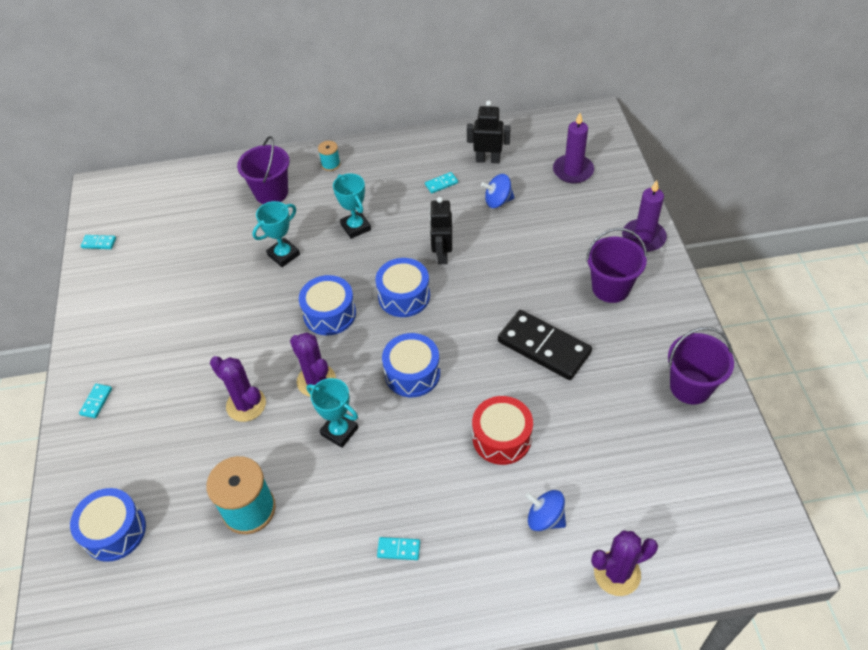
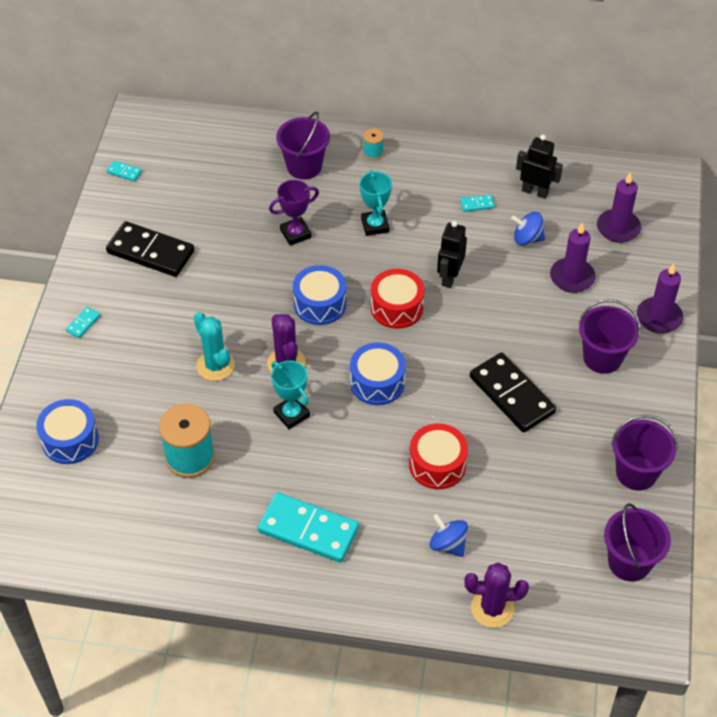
camera: 15 degrees right, 0 degrees up
purple cactus [210,356,266,422] -> turquoise cactus [194,312,235,381]
turquoise trophy [252,201,300,267] -> purple trophy [269,180,319,246]
blue drum [375,258,430,317] -> red drum [371,269,424,329]
turquoise domino [377,537,420,560] -> turquoise domino [258,492,359,563], size x2.40
none -> black domino [106,221,194,277]
none -> purple candle [550,222,596,293]
none -> purple bucket [604,503,671,582]

